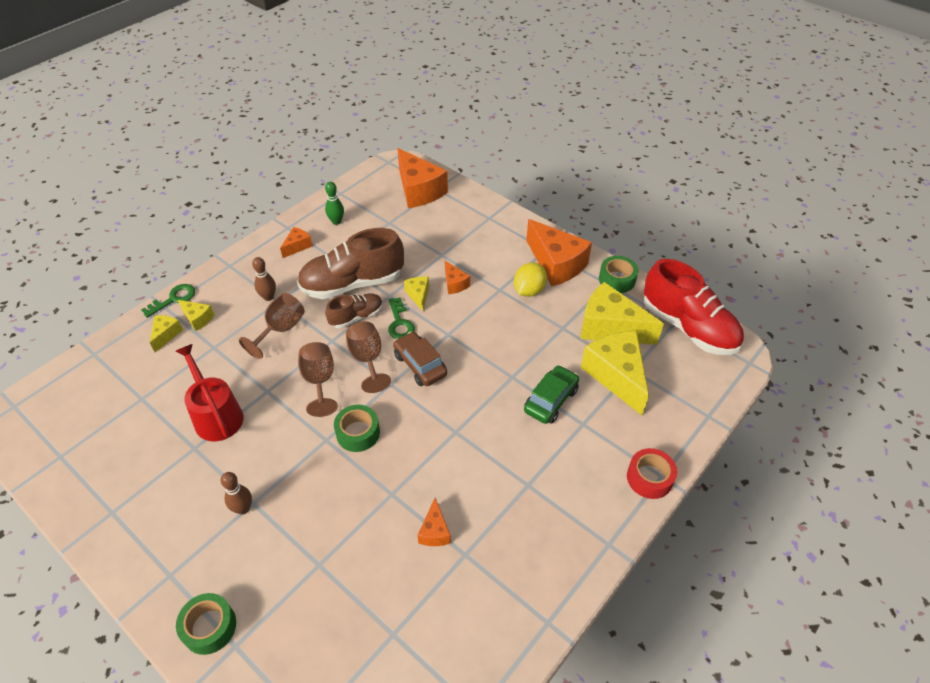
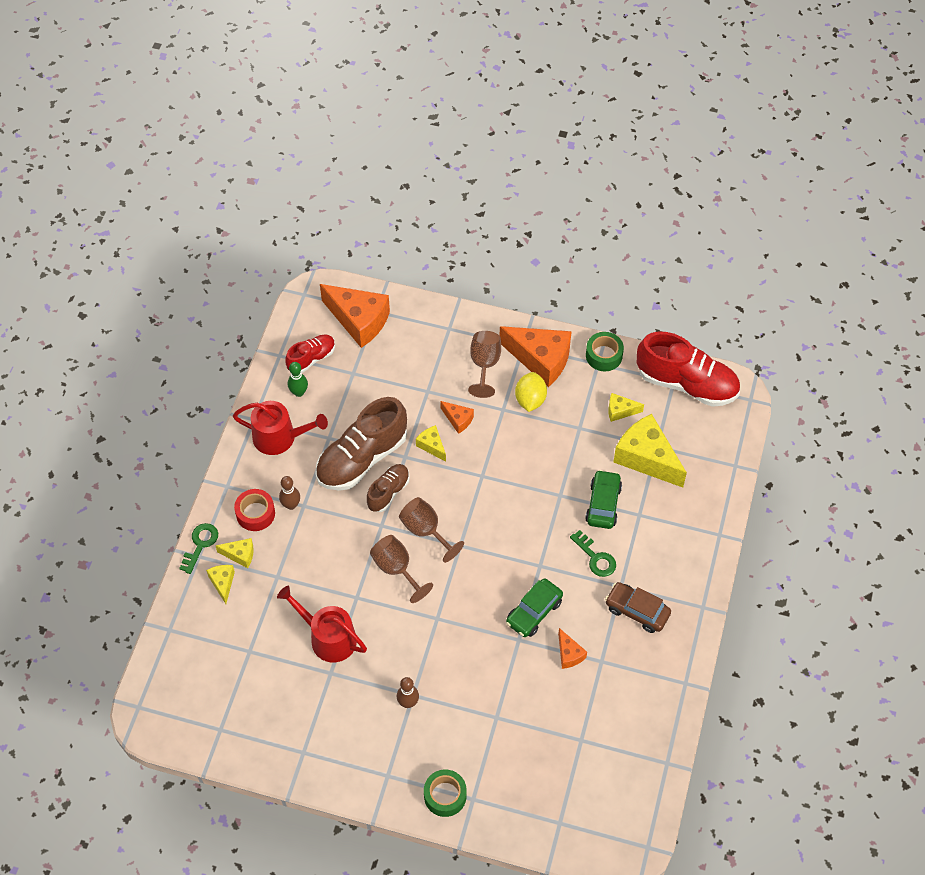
camera: 25 degrees left, 10 degrees up
brown goblet [239,293,305,359] -> brown goblet moved to [468,331,501,398]
orange cheese [280,227,313,258] -> red watering can [233,401,328,455]
green tape [334,405,380,452] -> none
green key [388,298,415,339] -> green key moved to [570,530,616,577]
brown car [393,331,447,386] -> brown car moved to [605,582,671,633]
yellow cheese [581,282,664,345] -> yellow cheese [608,393,644,422], size x0.48
red tape [627,448,677,499] -> red tape moved to [234,489,275,531]
none -> red shoe [285,335,335,373]
none -> green car [506,578,563,637]

